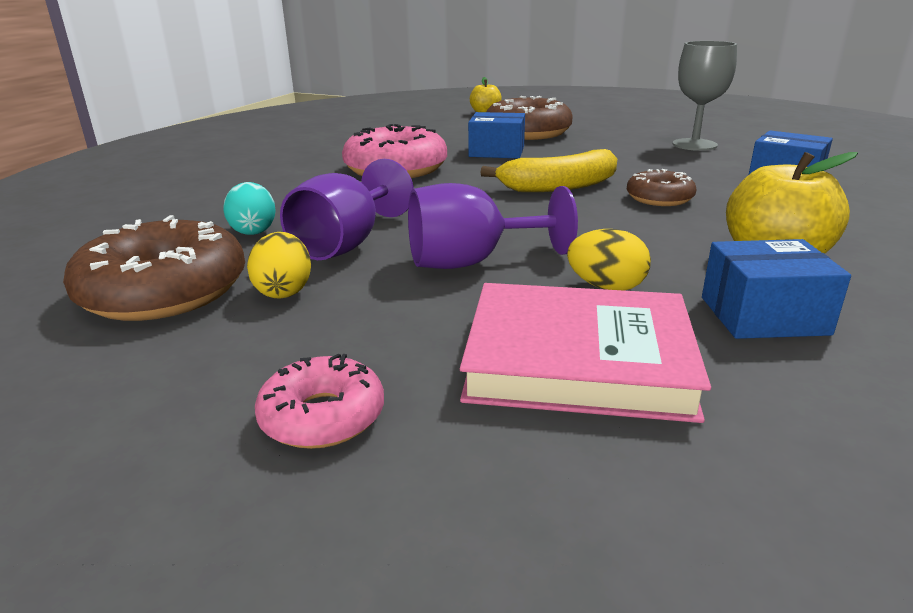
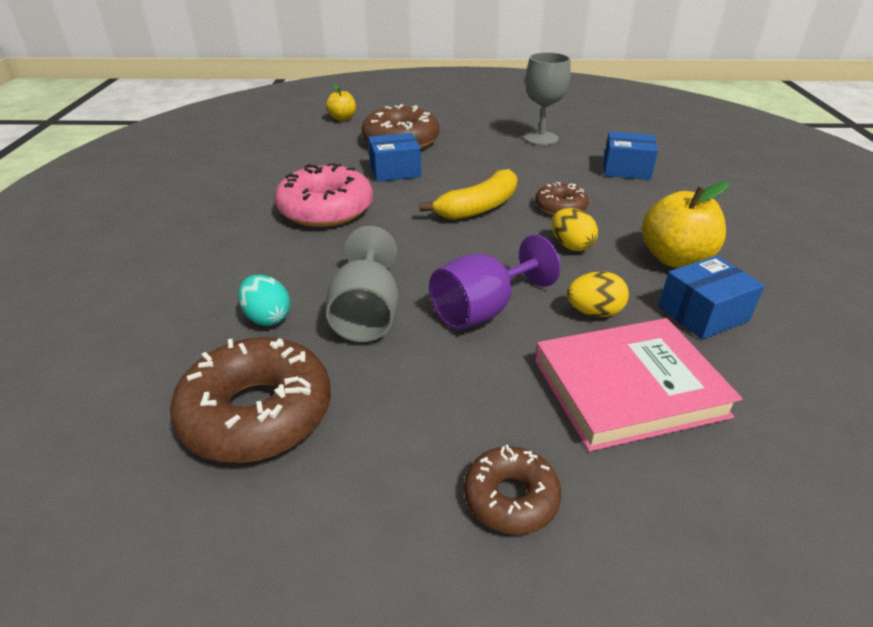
camera: 25 degrees left, 10 degrees up
yellow egg [247,232,311,299] -> yellow egg moved to [552,208,598,251]
pink donut [255,354,384,449] -> brown donut [464,445,561,535]
purple goblet [280,159,414,260] -> grey goblet [326,226,398,342]

